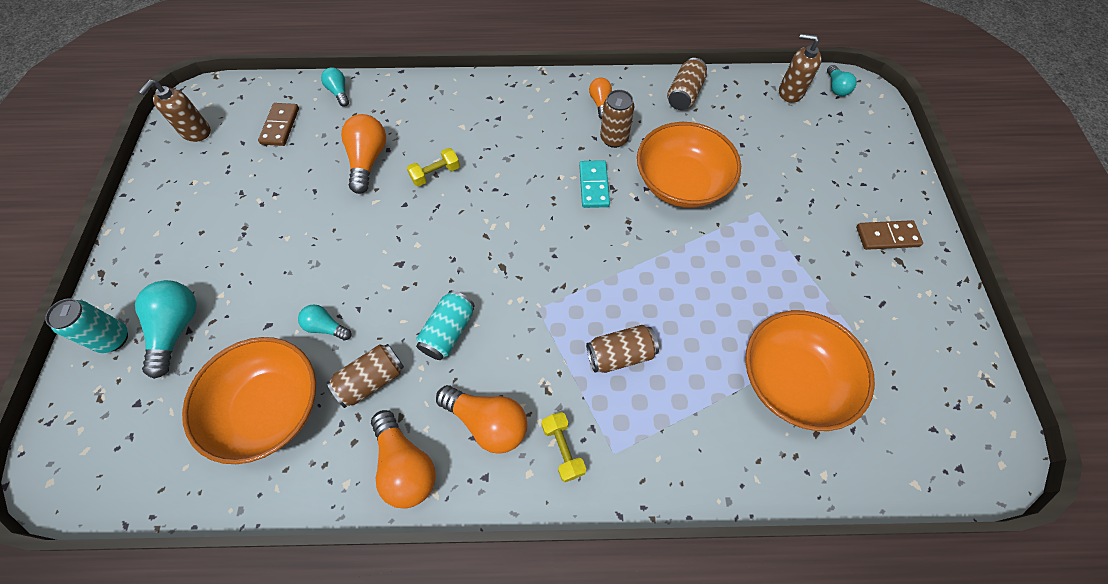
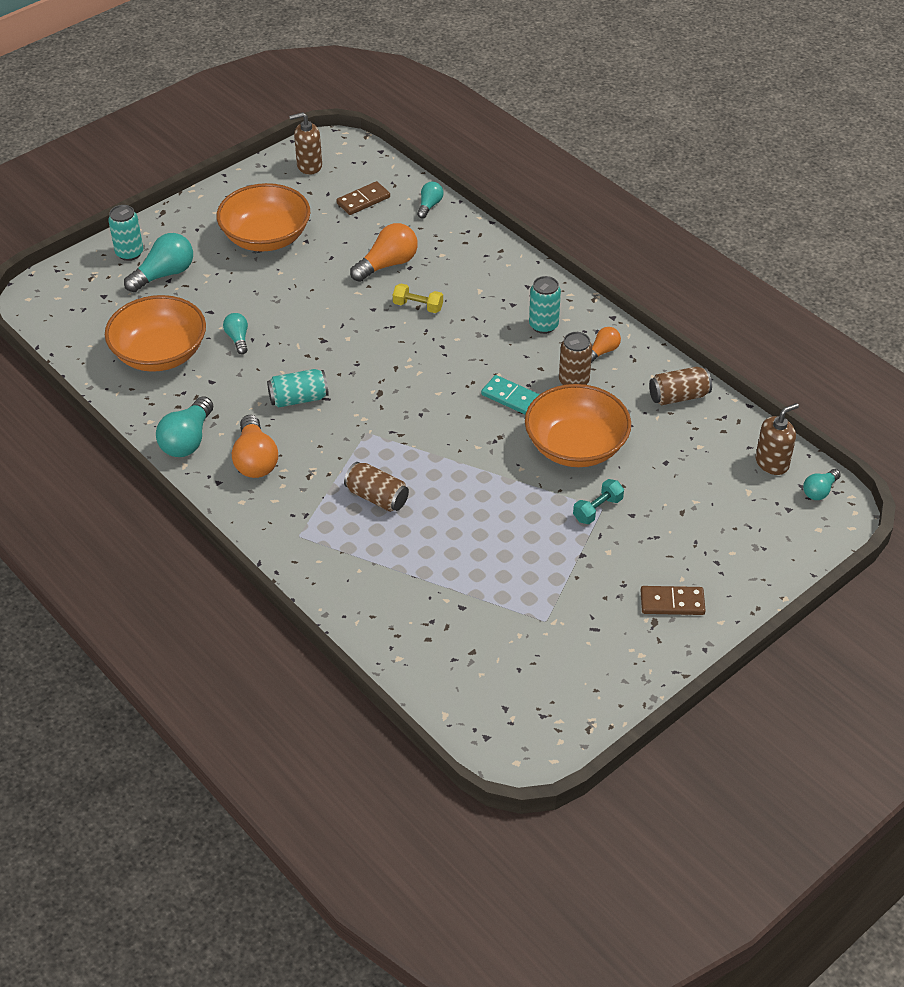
camera: 50 degrees right, 15 degrees down
brown can [327,344,404,408] -> none
orange light bulb [371,410,436,509] -> turquoise light bulb [156,396,213,457]
yellow dumbbell [541,412,586,482] -> none
turquoise domino [579,160,610,208] -> turquoise domino turned 75 degrees clockwise [481,375,540,414]
orange bowl [745,310,875,431] -> orange bowl moved to [217,183,310,252]
brown soap dispenser [779,34,822,103] -> brown soap dispenser turned 75 degrees clockwise [755,403,799,475]
brown domino [856,220,923,250] -> brown domino turned 45 degrees counterclockwise [640,586,706,615]
none -> turquoise can [529,276,561,334]
none -> turquoise dumbbell [573,479,624,524]

